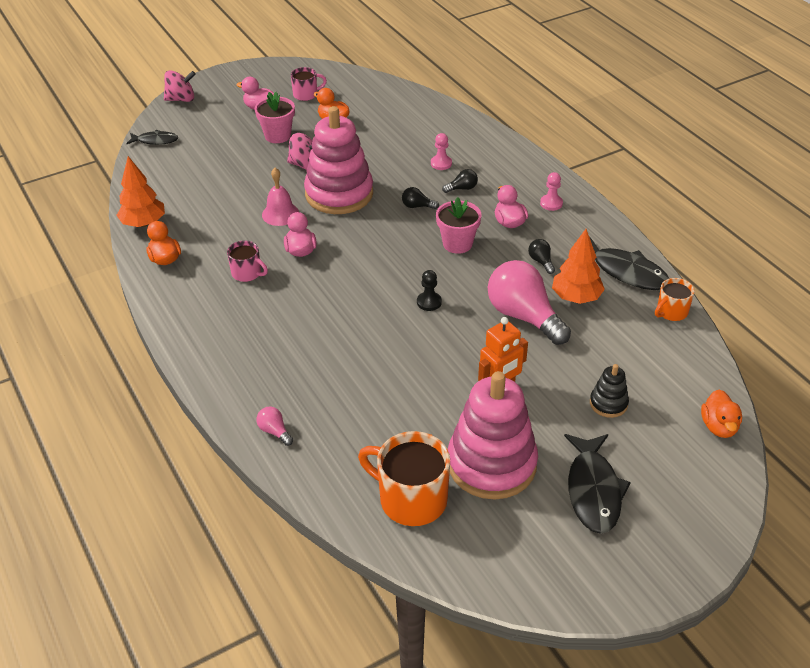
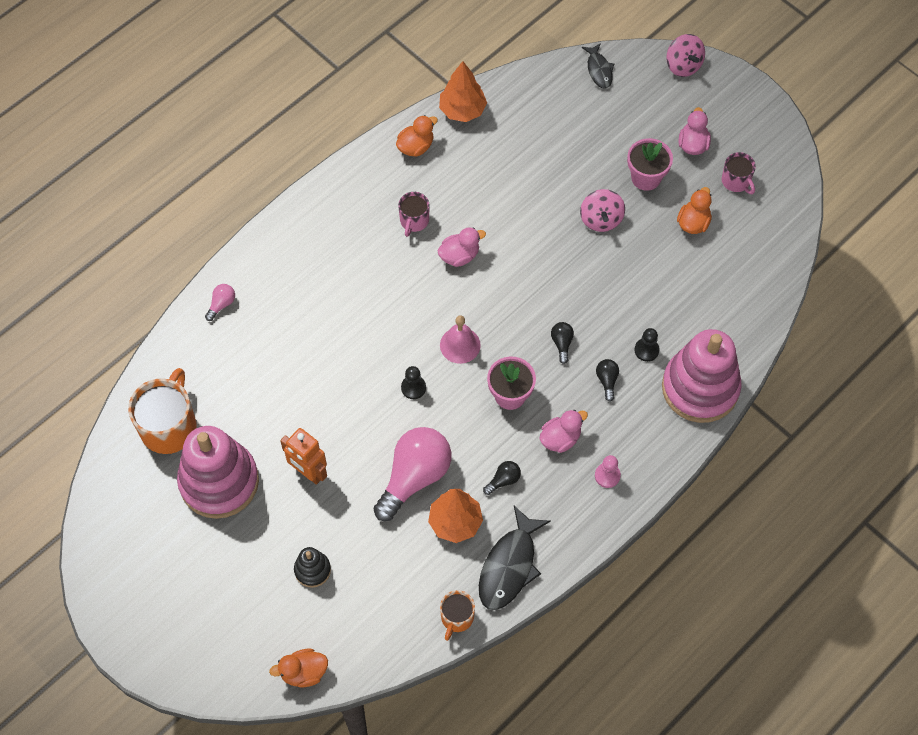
camera: 75 degrees right, 20 degrees up
pink bell [262,168,299,226] -> pink bell moved to [440,315,481,364]
pink stacking toy [304,106,373,214] -> pink stacking toy moved to [662,329,741,423]
pink pawn [431,133,452,170] -> black pawn [634,328,660,362]
black light bulb [442,169,478,193] -> black light bulb turned 150 degrees counterclockwise [596,359,619,401]
black fish [564,434,631,534] -> none
orange mug [655,278,695,321] -> orange mug turned 105 degrees counterclockwise [440,590,475,641]

